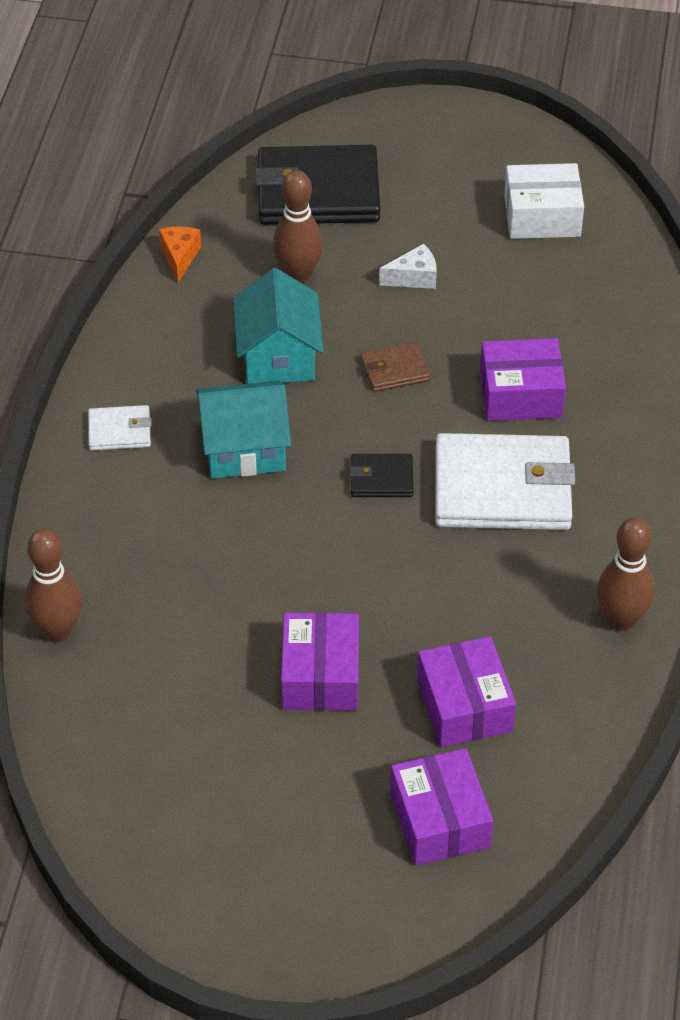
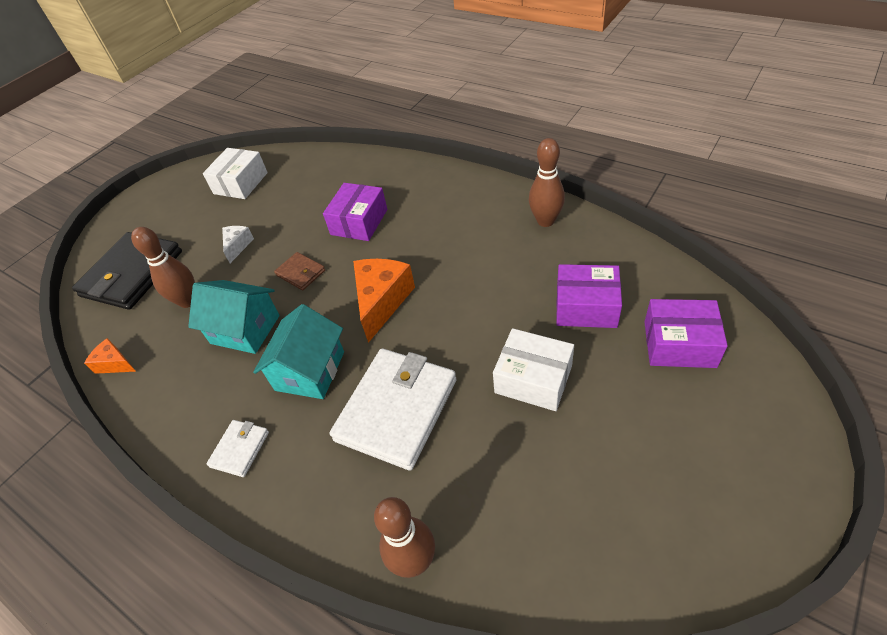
camera: 60 degrees left, 0 degrees up
purple box [281,612,359,711] -> white box [493,328,574,411]
black wallet [349,454,413,497] -> orange cheese [353,259,415,343]
brown wallet [360,342,430,392] -> brown wallet turned 60 degrees counterclockwise [274,252,325,290]
white wallet [435,433,575,530] -> white wallet moved to [330,349,457,471]

